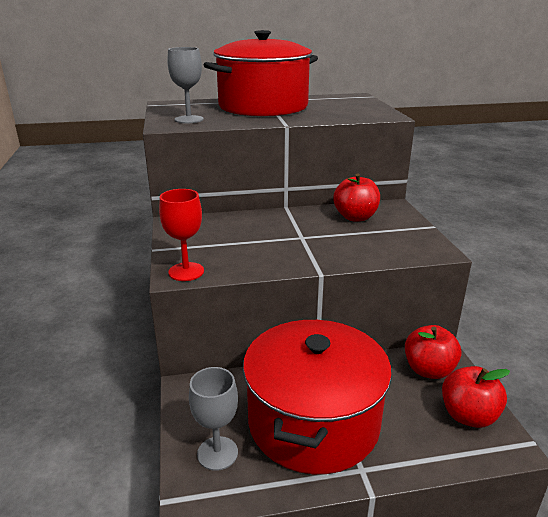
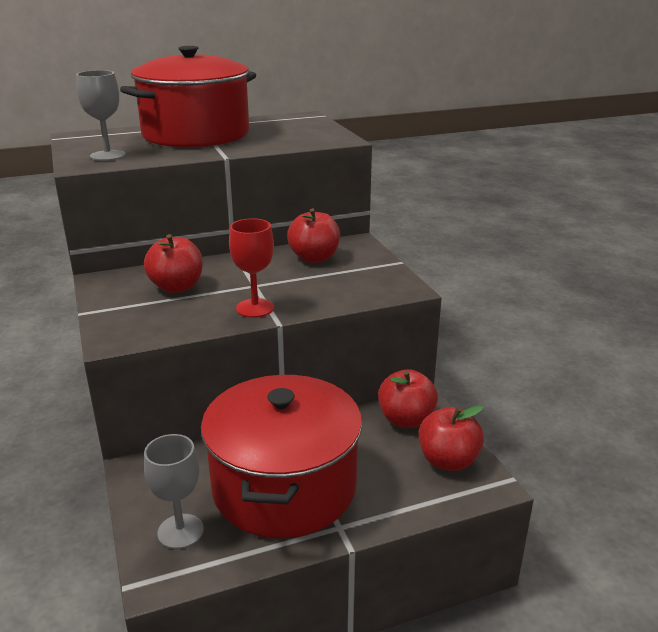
camera: 10 degrees left, 0 degrees up
red goblet [159,189,204,281] -> red goblet moved to [229,218,274,318]
none -> red apple [144,234,203,293]

